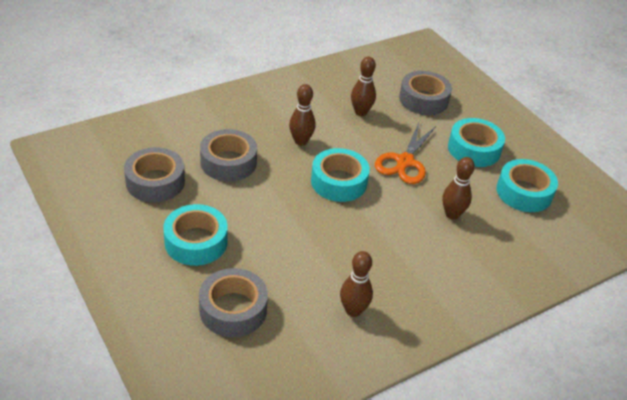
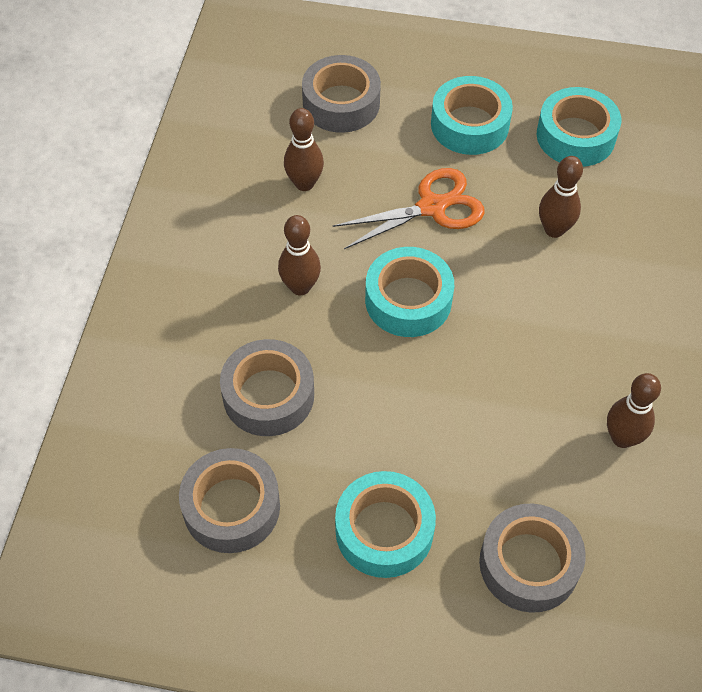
camera: 45 degrees left, 15 degrees up
orange scissors [375,123,436,184] -> orange scissors turned 90 degrees counterclockwise [333,168,485,249]

